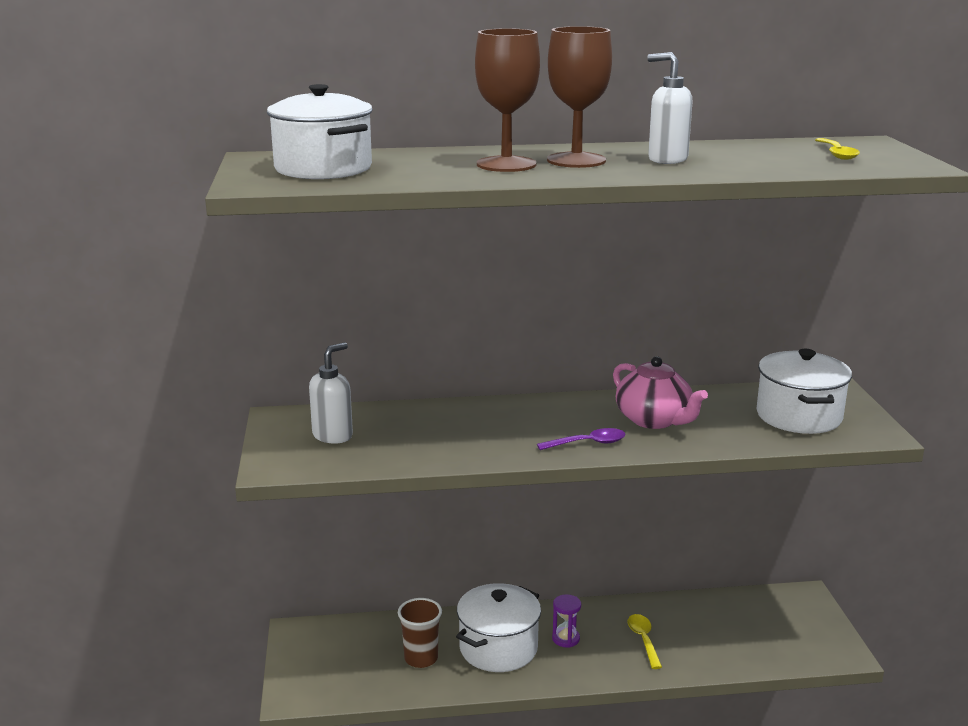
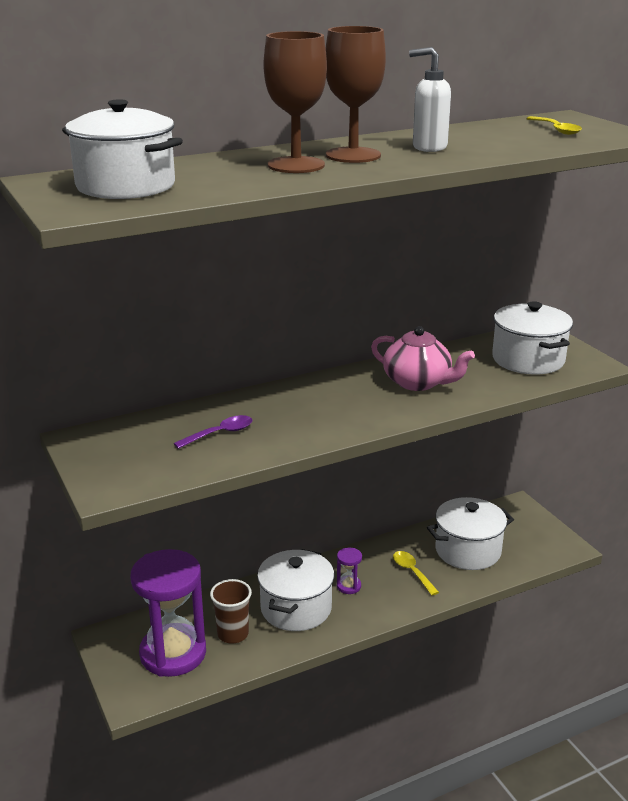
camera: 20 degrees left, 5 degrees up
white soap dispenser [309,342,353,444] -> none
purple spoon [537,428,625,450] -> purple spoon moved to [174,415,252,449]
none -> purple hourglass [130,549,206,677]
none -> white pot [427,497,514,570]

